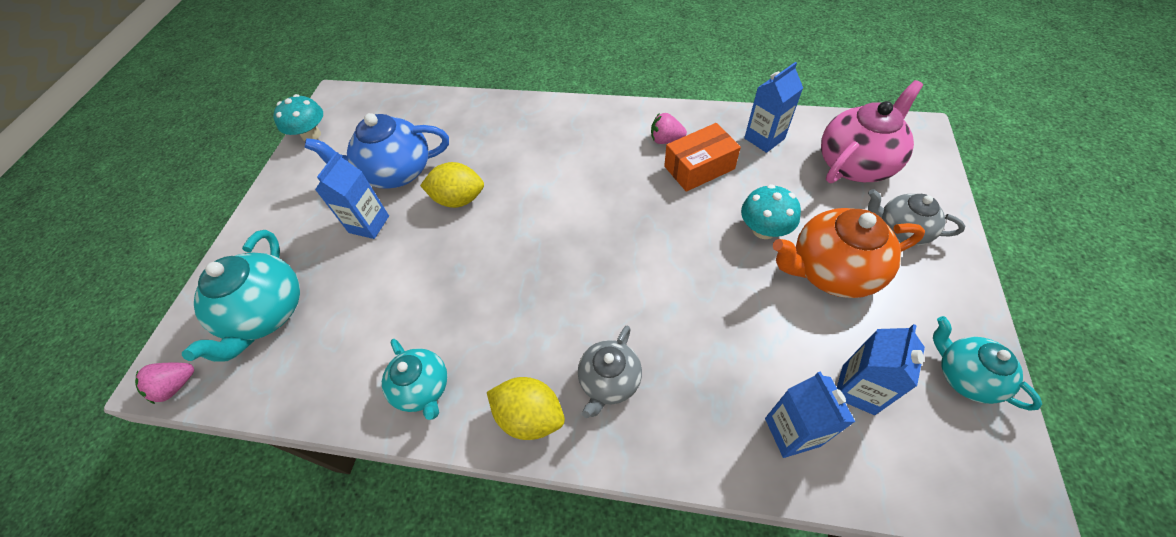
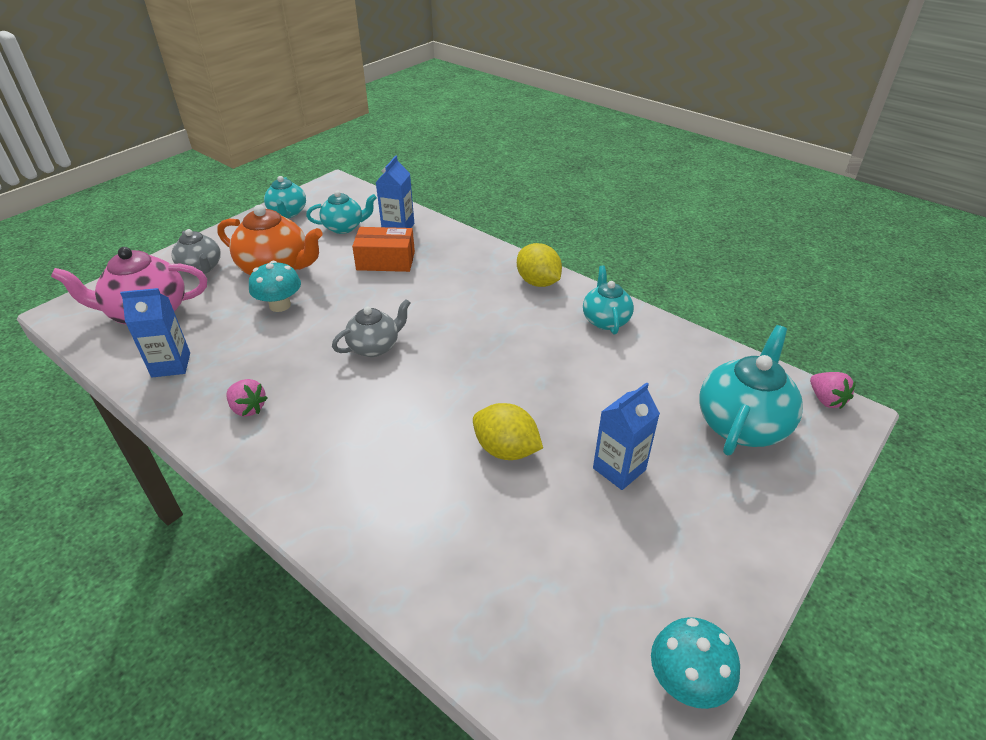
camera: 155 degrees left, 15 degrees down
pink strawberry [135,363,194,404] -> pink strawberry turned 75 degrees clockwise [810,372,856,409]
blue teapot [305,113,449,189] -> none
grey teapot [578,325,642,418] -> grey teapot moved to [332,299,410,357]
orange box [664,123,741,192] -> orange box moved to [352,227,415,272]
blue carton [837,324,925,415] -> turquoise teapot [306,191,377,234]

